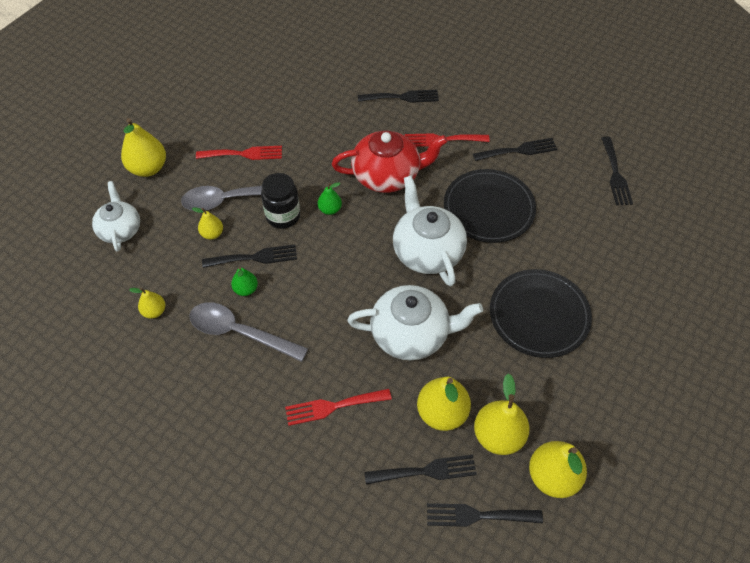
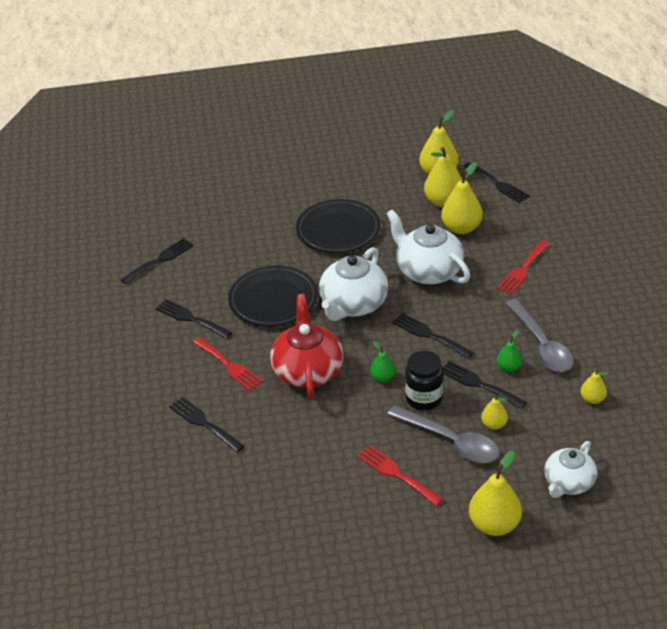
camera: 130 degrees left, 15 degrees down
red fork [285,389,392,426] -> red fork turned 90 degrees clockwise [497,240,550,295]
red teapot [332,130,448,193] -> red teapot turned 45 degrees clockwise [270,294,343,398]
black fork [364,455,477,484] -> black fork moved to [392,313,474,359]

